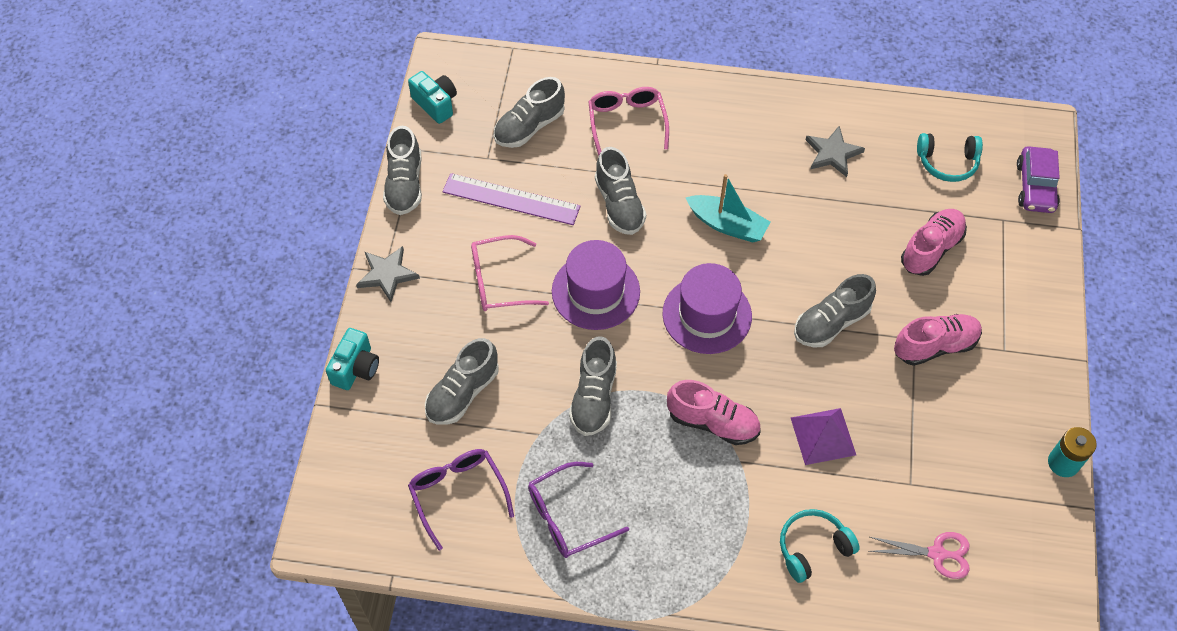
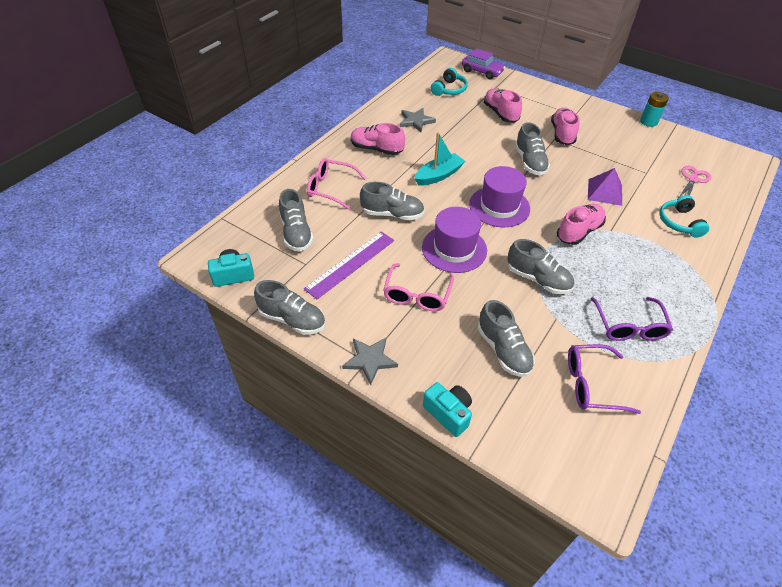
camera: 65 degrees left, 10 degrees down
none -> pink shoe [351,123,405,155]

